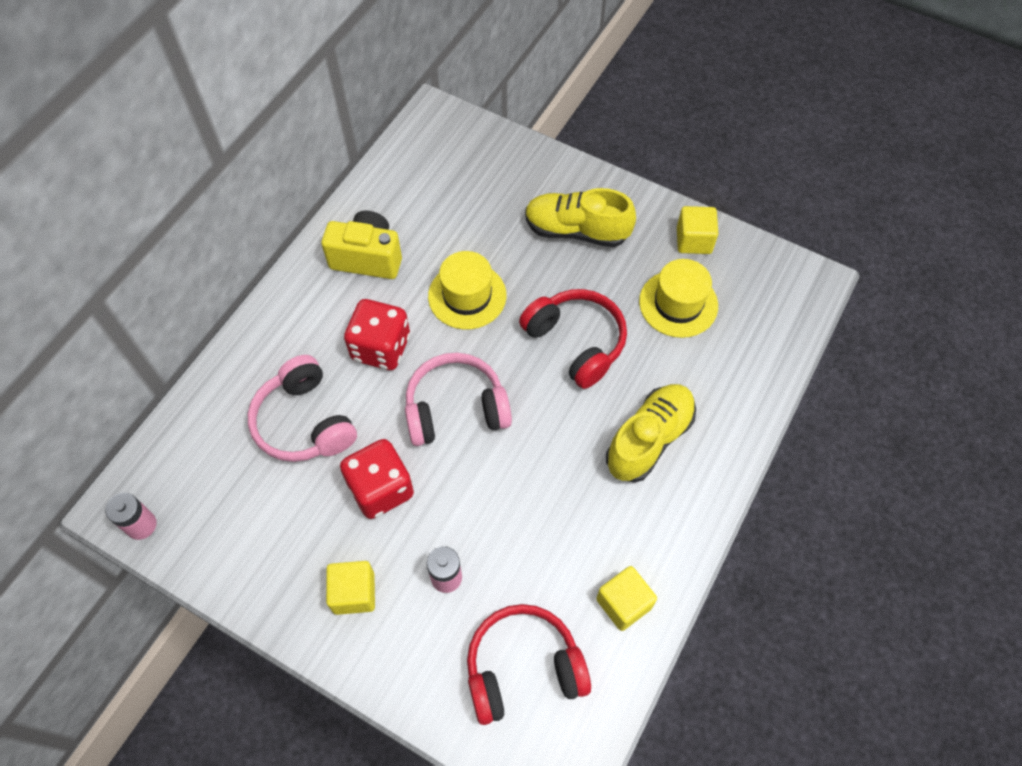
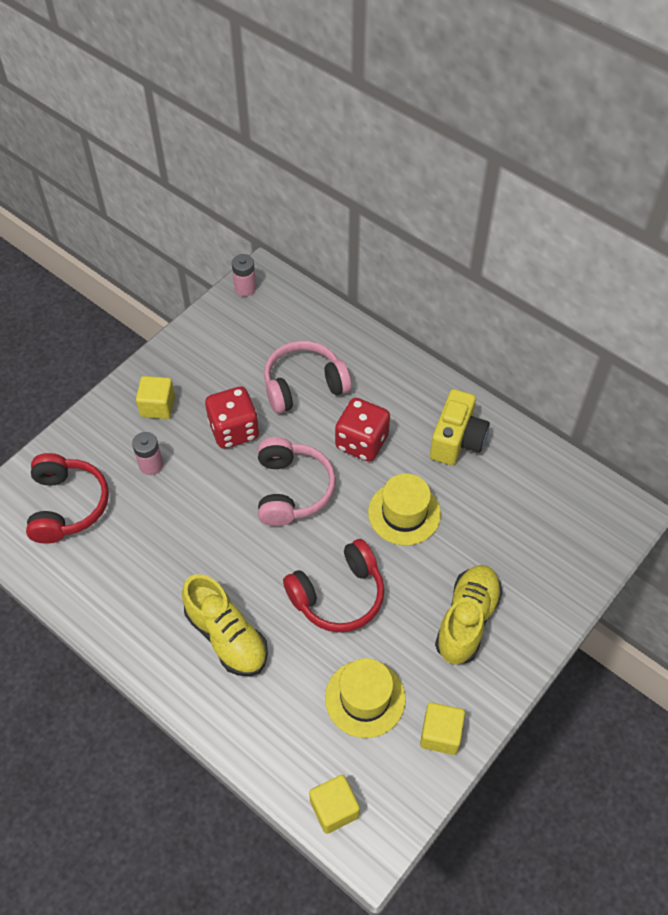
camera: 100 degrees right, 5 degrees down
yellow cube [596,566,657,631] -> yellow cube moved to [309,775,360,834]

